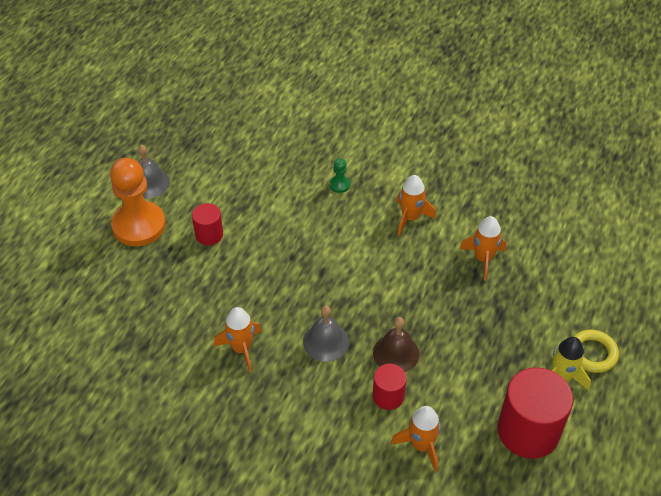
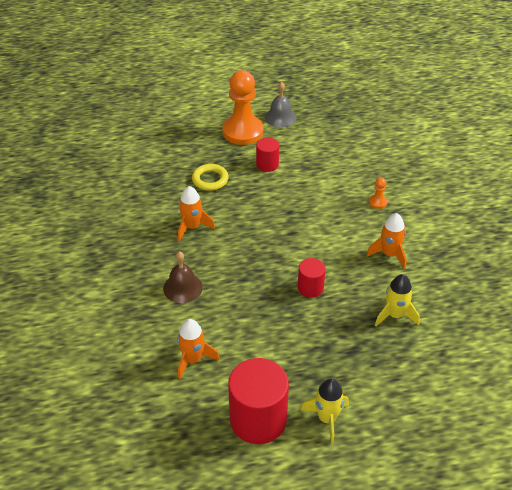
camera: 55 degrees right, 5 degrees down
grey bell [303,305,349,362] -> none
green pawn [329,158,350,193] -> orange pawn [369,178,387,209]
brown bell [373,317,419,372] -> brown bell moved to [163,251,203,303]
red cylinder [373,364,407,410] -> red cylinder moved to [298,258,326,298]
orange rocket [459,216,507,280] -> yellow rocket [375,274,420,326]
yellow ring [574,330,619,373] -> yellow ring moved to [192,164,229,191]

